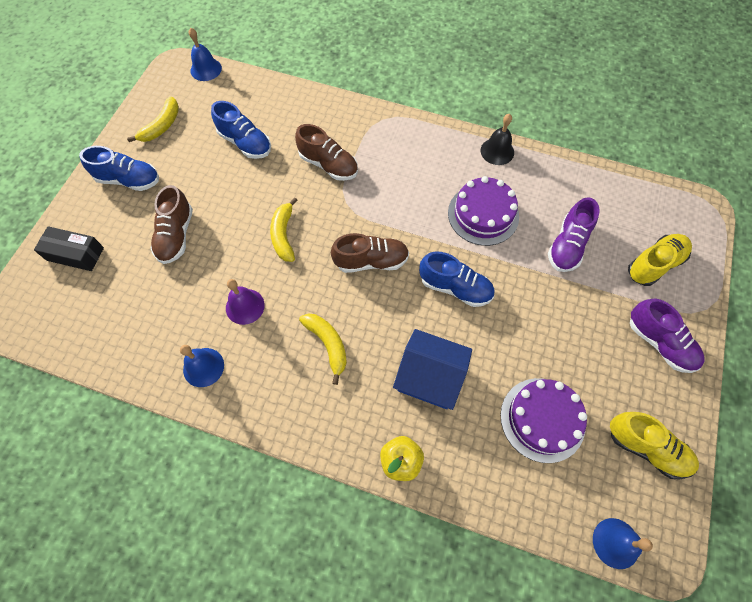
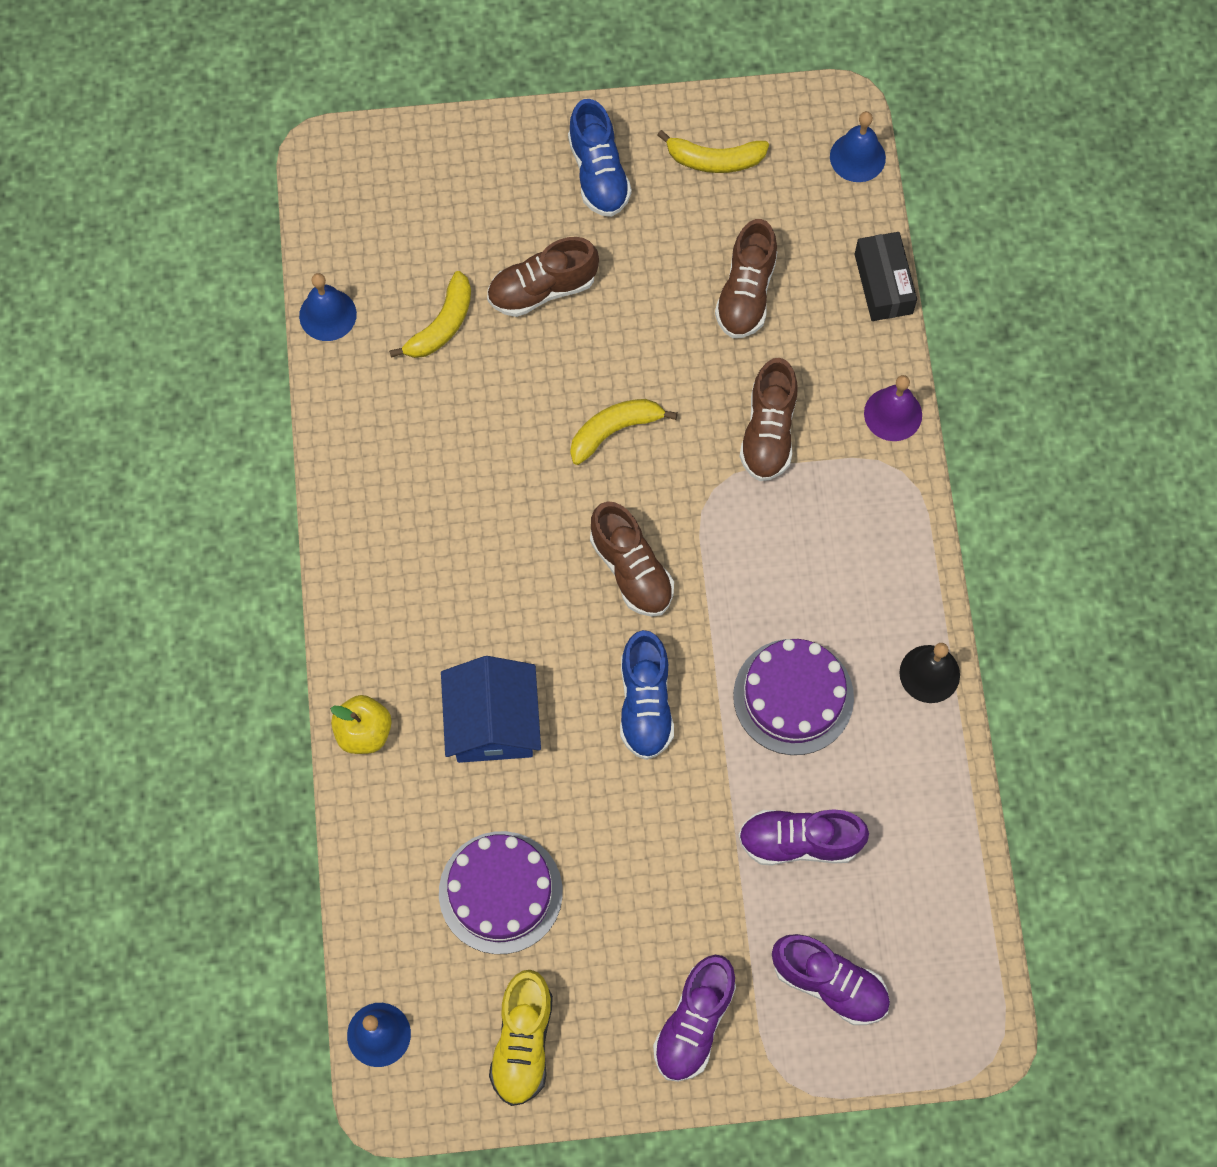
camera: 65 degrees right, 5 degrees up
black box [34,226,104,271] -> black box moved to [855,232,917,321]
blue bell [180,345,224,387] -> blue bell moved to [299,273,357,341]
blue shoe [211,101,271,159] -> brown shoe [715,219,777,338]
purple bell [226,279,265,325] -> purple bell moved to [864,375,922,441]
yellow banana [299,314,347,385] -> yellow banana moved to [389,271,471,358]
yellow shoe [628,234,692,286] -> purple shoe [772,934,890,1025]

